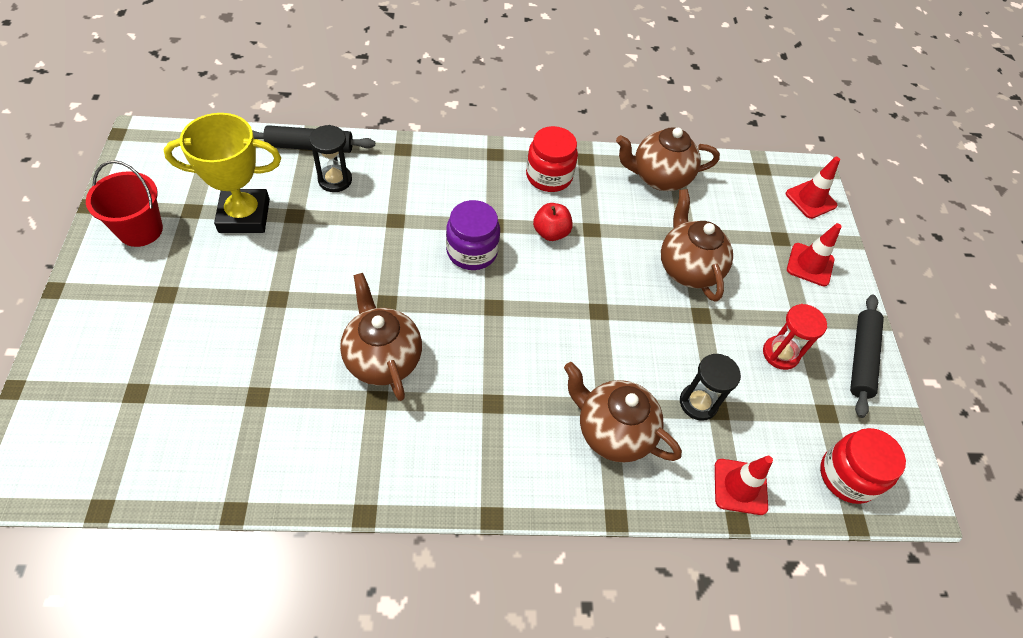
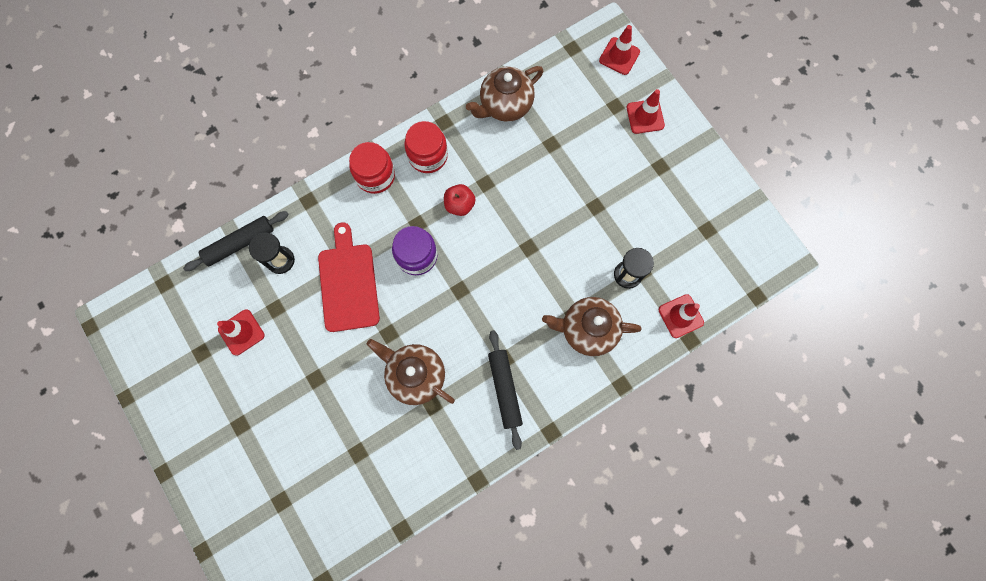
camera: 25 degrees left, 20 degrees up
red bucket [86,160,163,247] -> none
yellow trophy [164,113,281,233] -> red traffic cone [217,309,265,356]
brown teapot [661,189,733,302] -> none
red hourglass [763,304,827,370] -> none
red jar [820,428,906,504] -> red jar moved to [349,142,395,194]
black rolling pin [850,294,884,418] -> black rolling pin moved to [488,330,523,450]
none -> red cutting board [318,222,380,332]

